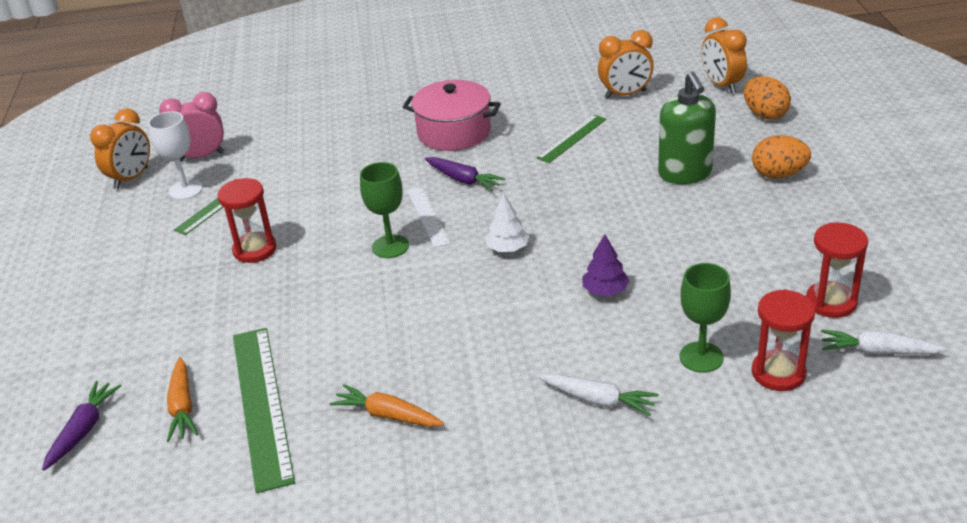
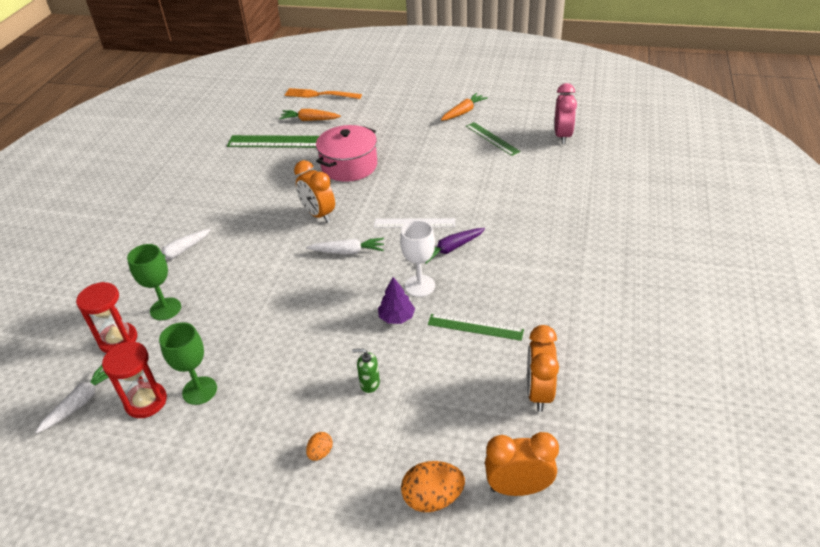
camera: 110 degrees right, 5 degrees up
purple carrot [42,381,121,471] -> orange fork [285,88,362,99]
orange clock [90,109,150,189] -> orange clock moved to [294,160,335,223]
white goblet [148,111,203,200] -> white goblet moved to [400,220,435,297]
red hourglass [217,178,277,263] -> none
orange carrot [330,384,444,427] -> orange carrot moved to [441,93,488,121]
green goblet [360,162,409,258] -> green goblet moved to [159,322,217,405]
pink pot [403,80,501,151] -> pink pot moved to [316,125,377,182]
white tree [485,193,529,252] -> white carrot [306,238,384,255]
green ruler [537,115,607,163] -> green ruler turned 45 degrees counterclockwise [428,314,524,341]
purple tree [583,234,629,296] -> purple tree moved to [378,277,415,324]
green soap dispenser [658,72,716,184] -> green soap dispenser [352,349,380,393], size x0.46
orange egg [752,135,811,179] -> orange egg [306,432,333,461], size x0.53

